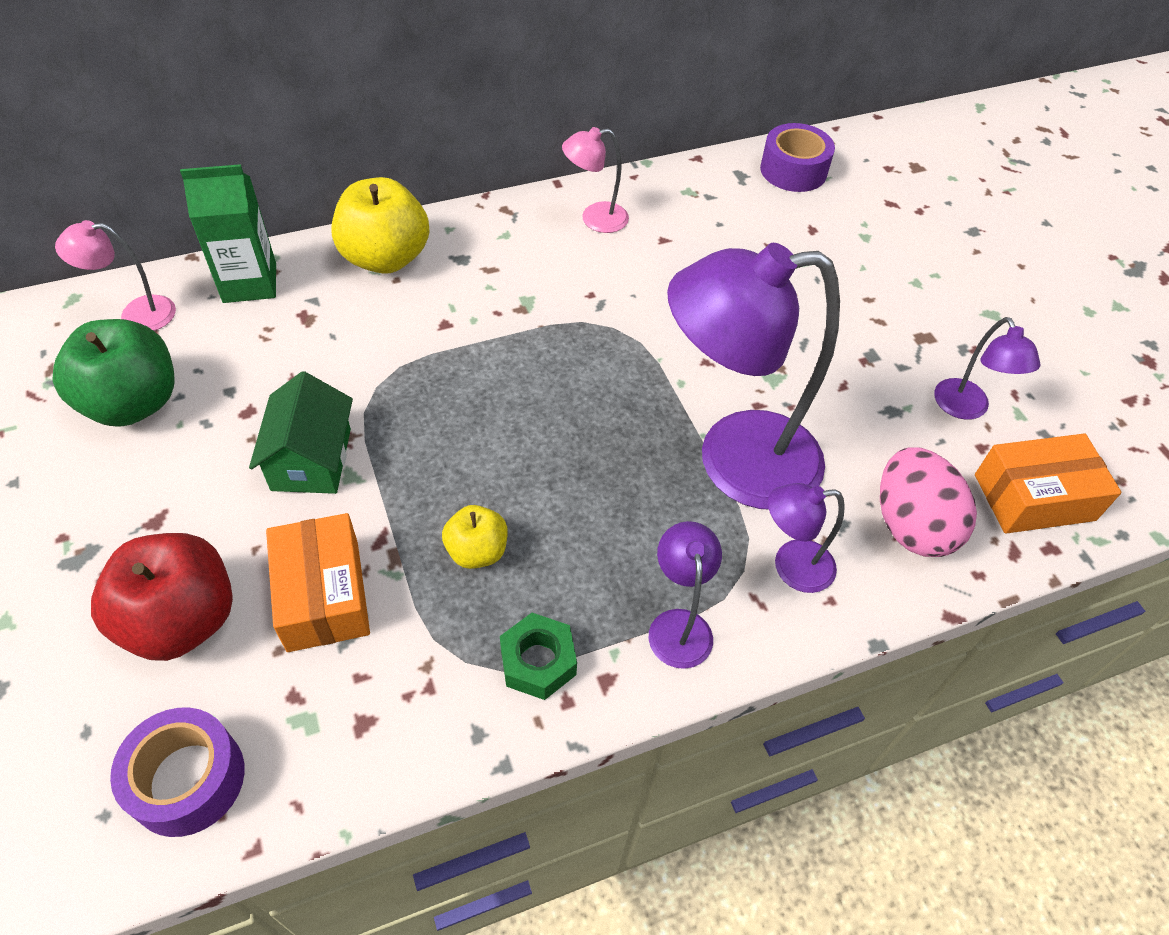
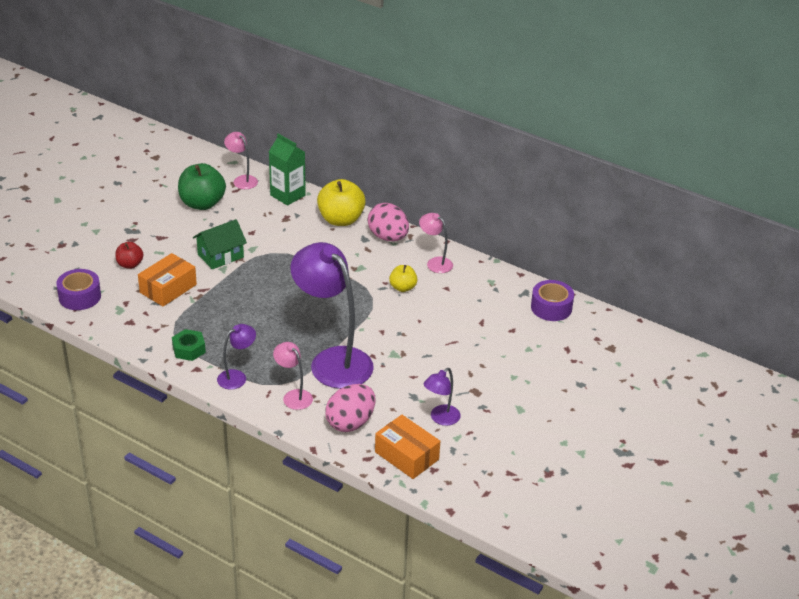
camera: 55 degrees right, 15 degrees down
red apple [91,533,233,661] -> red apple [116,242,144,269], size x0.55
yellow apple [442,505,508,569] -> yellow apple moved to [389,265,417,292]
purple lamp [768,483,845,593] -> pink lamp [273,342,313,410]
none -> pink egg [368,203,409,241]

